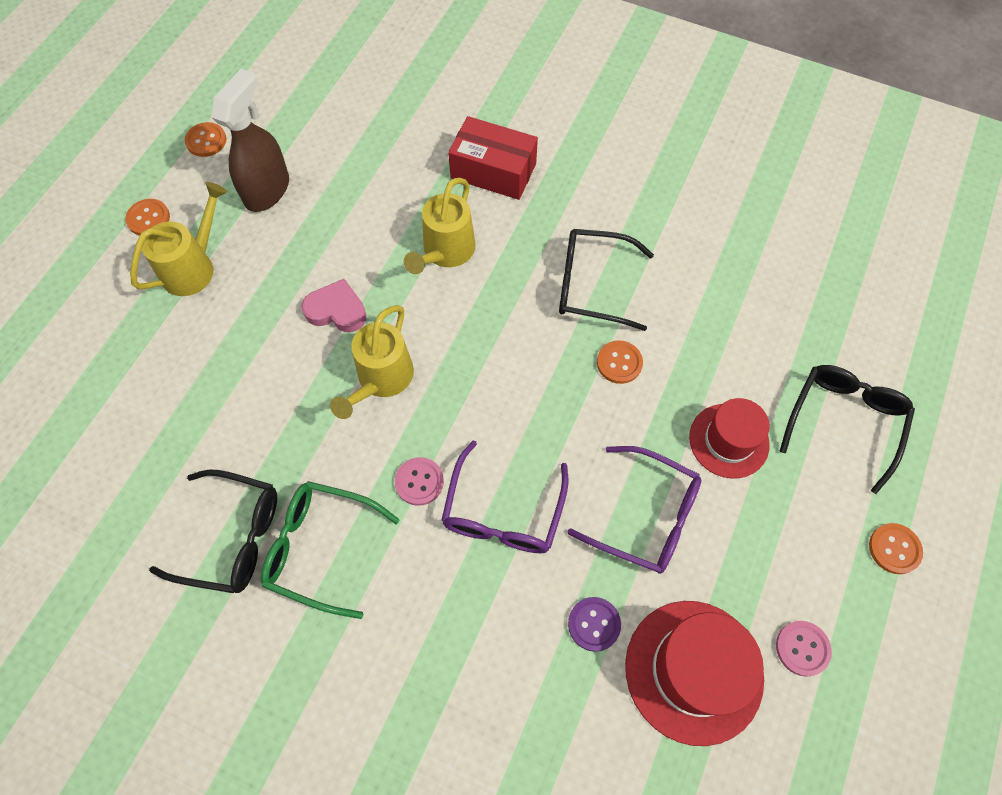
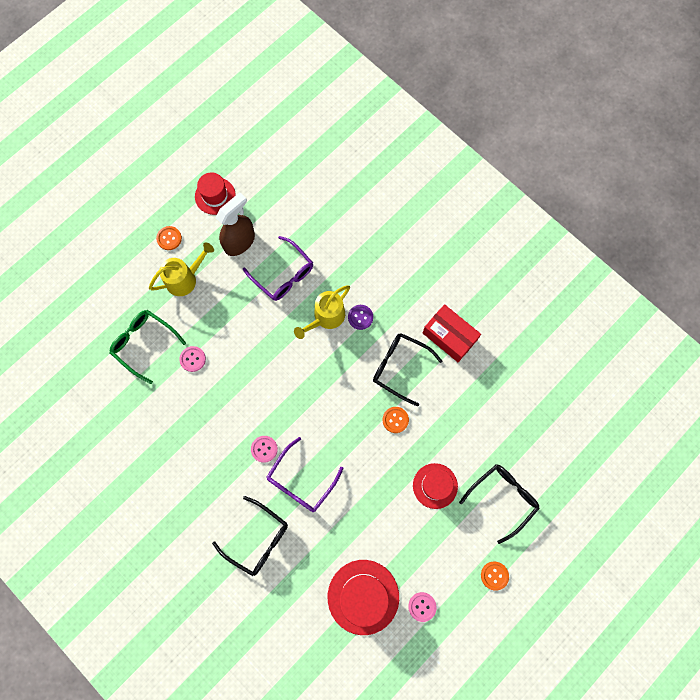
camera: 20 degrees right, 10 degrees up
black glasses [149,470,277,593] -> black glasses moved to [212,496,288,576]
orange button [185,122,226,157] -> red hat [195,172,236,215]
green glasses [261,481,399,619] -> green glasses moved to [109,310,186,384]
pink heart [301,279,367,332] -> none
yellow watering can [330,305,414,419] -> none
red box [448,116,538,200] -> red box moved to [423,304,481,362]
purple glasses [567,446,702,574] -> purple glasses moved to [243,236,313,301]
purple button [568,597,621,652] -> purple button moved to [348,305,373,330]
none -> pink button [179,346,206,372]

